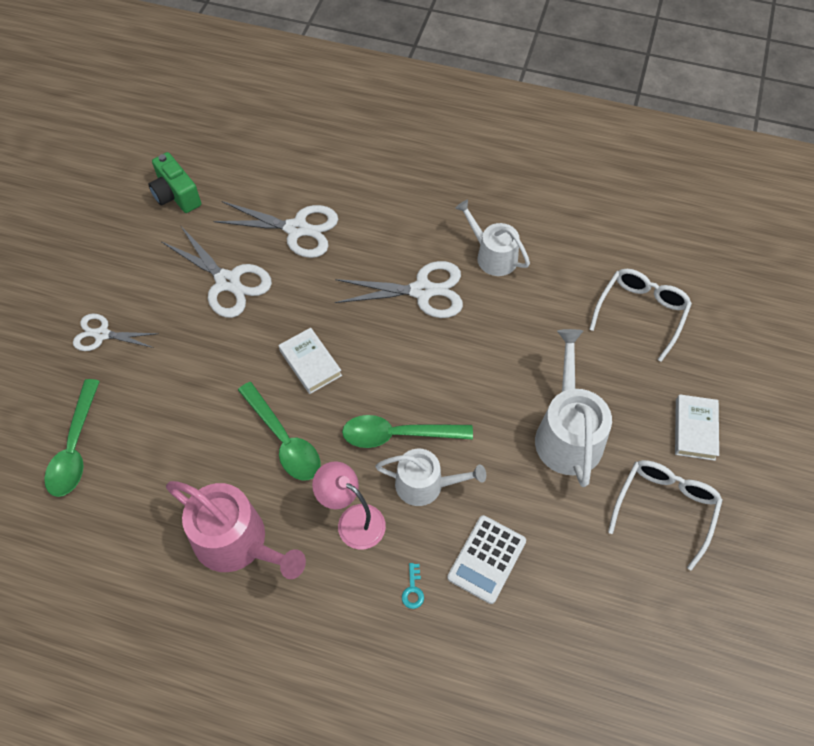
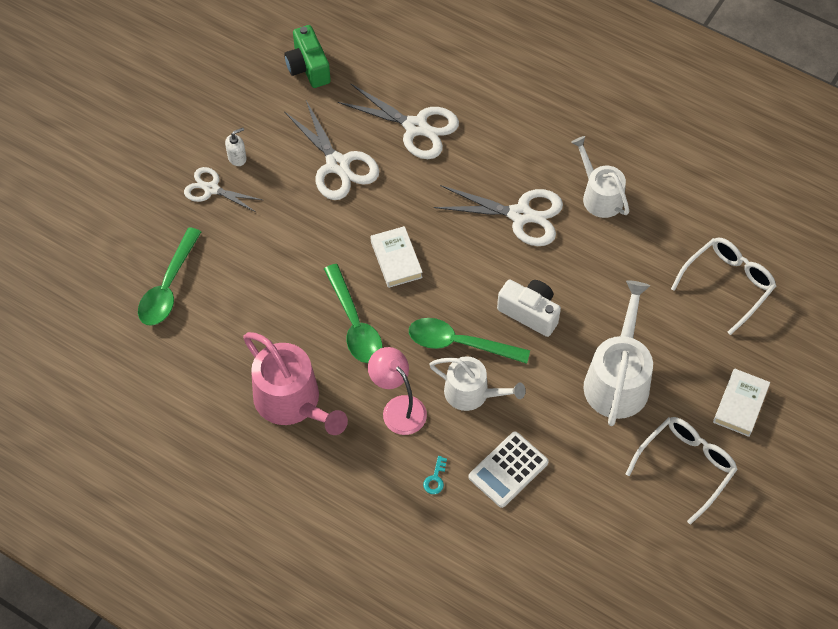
camera: 15 degrees right, 0 degrees up
none -> white soap dispenser [225,128,247,166]
none -> white camera [497,280,561,337]

